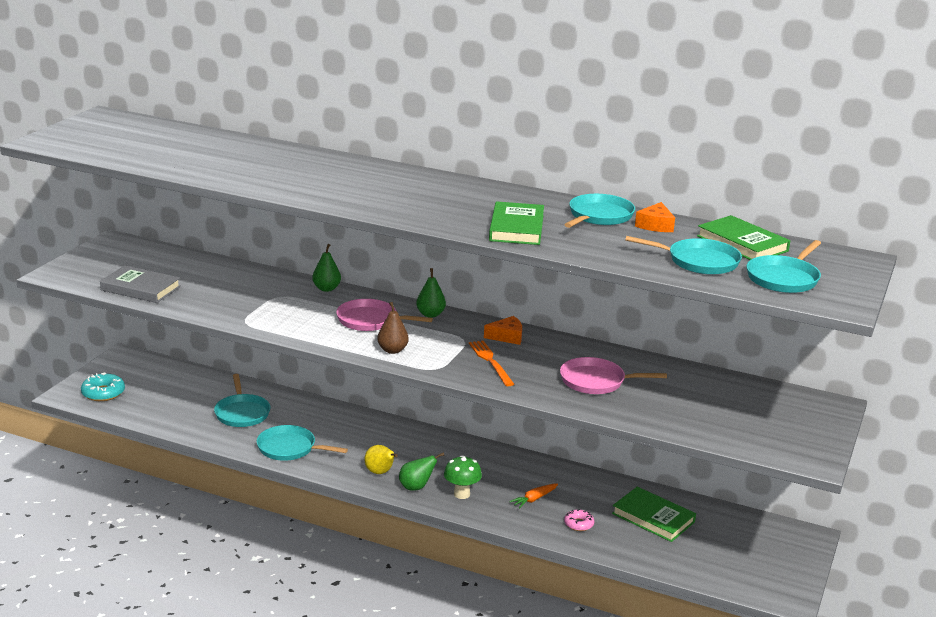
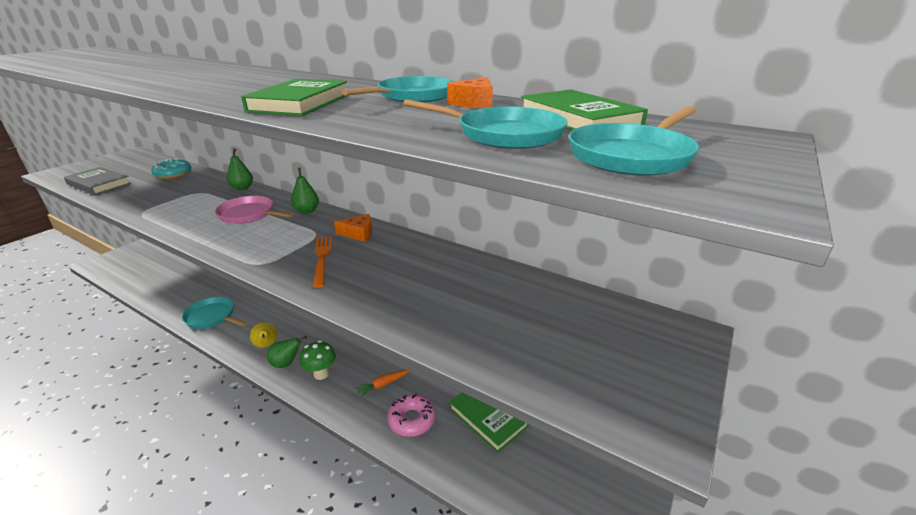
camera: 10 degrees right, 5 degrees up
turquoise donut [81,373,125,401] -> turquoise donut moved to [151,158,191,179]
turquoise pan [214,374,271,427] -> none
brown pear [377,302,409,354] -> none
pink pan [560,357,667,394] -> none
pink donut [564,509,594,531] -> pink donut [387,394,436,437], size x1.62

